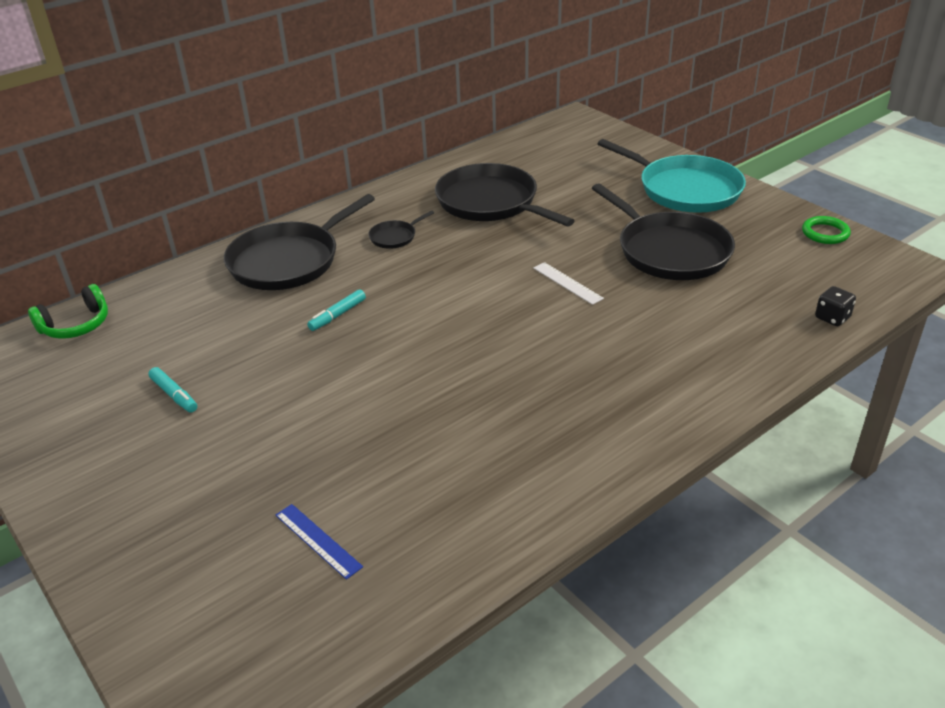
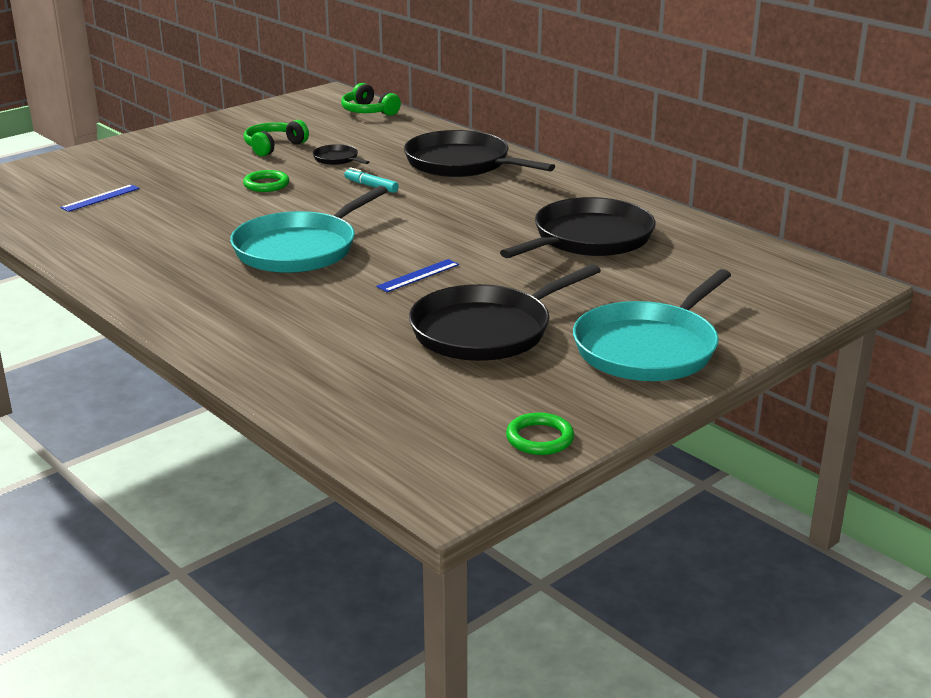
camera: 85 degrees right, 10 degrees down
turquoise marker [148,367,197,412] -> green headphones [244,120,309,156]
black pan [369,210,434,249] -> black pan moved to [313,144,369,165]
white ruler [534,262,604,305] -> blue ruler [376,259,459,292]
black dice [815,286,856,326] -> none
none -> turquoise pan [230,186,388,273]
none -> green ring [243,170,289,192]

